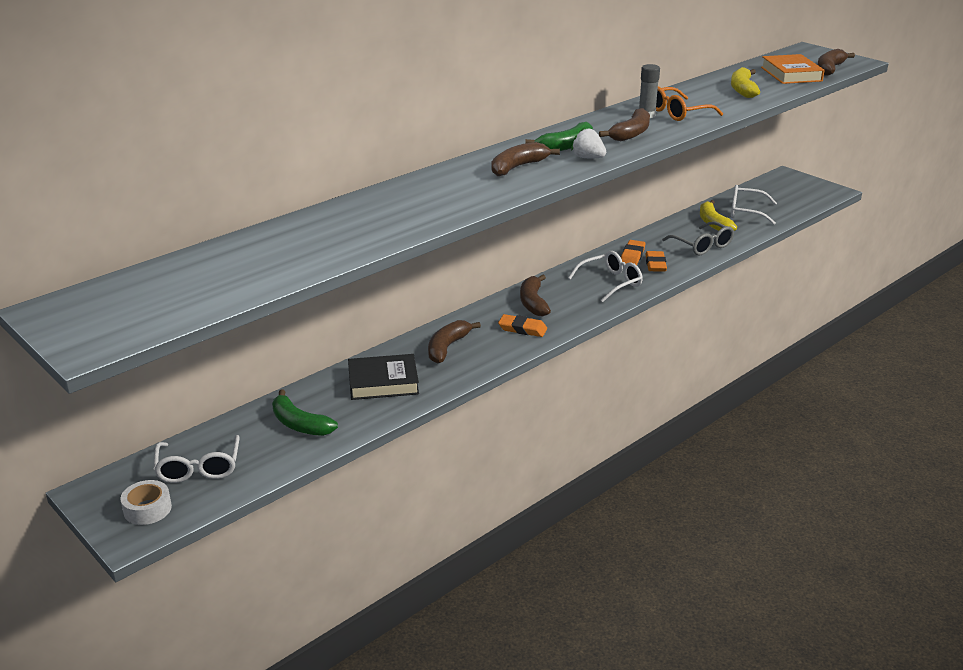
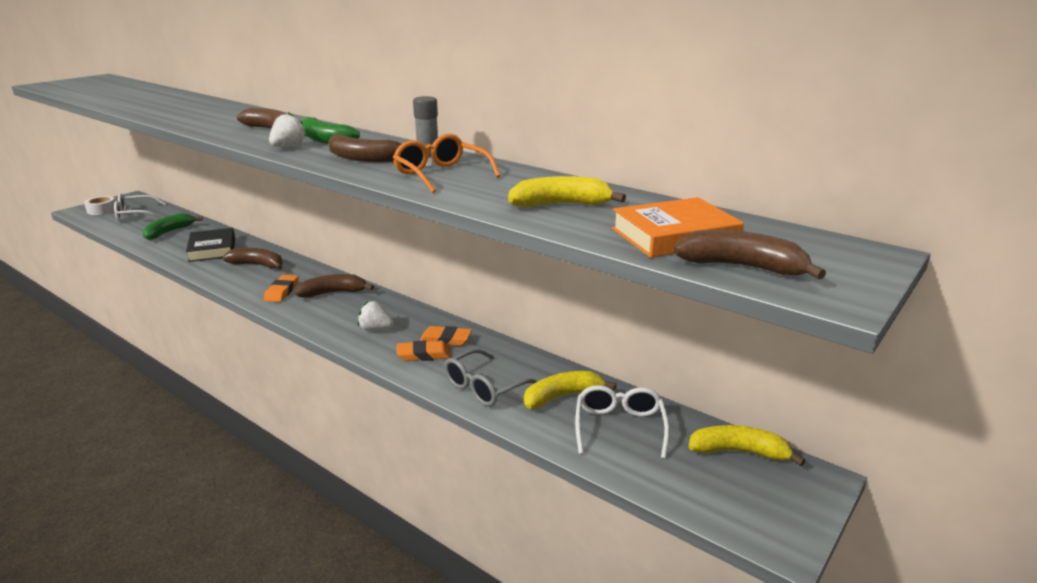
camera: 80 degrees right, 5 degrees down
white glasses [568,251,643,302] -> white strawberry [357,301,394,331]
none -> yellow banana [688,425,805,466]

